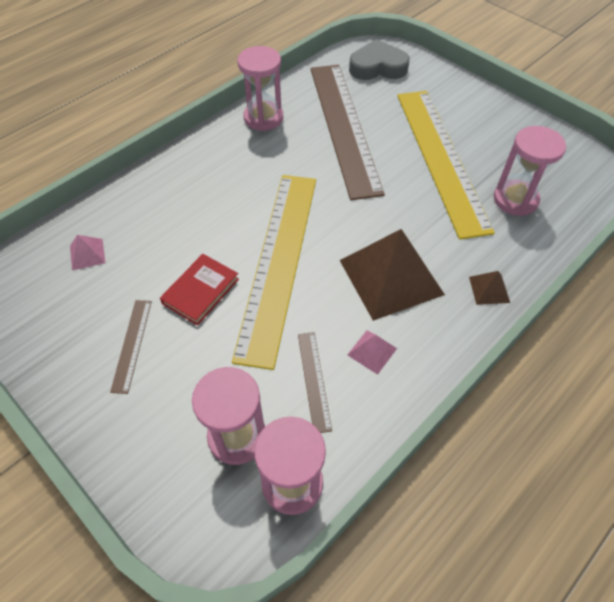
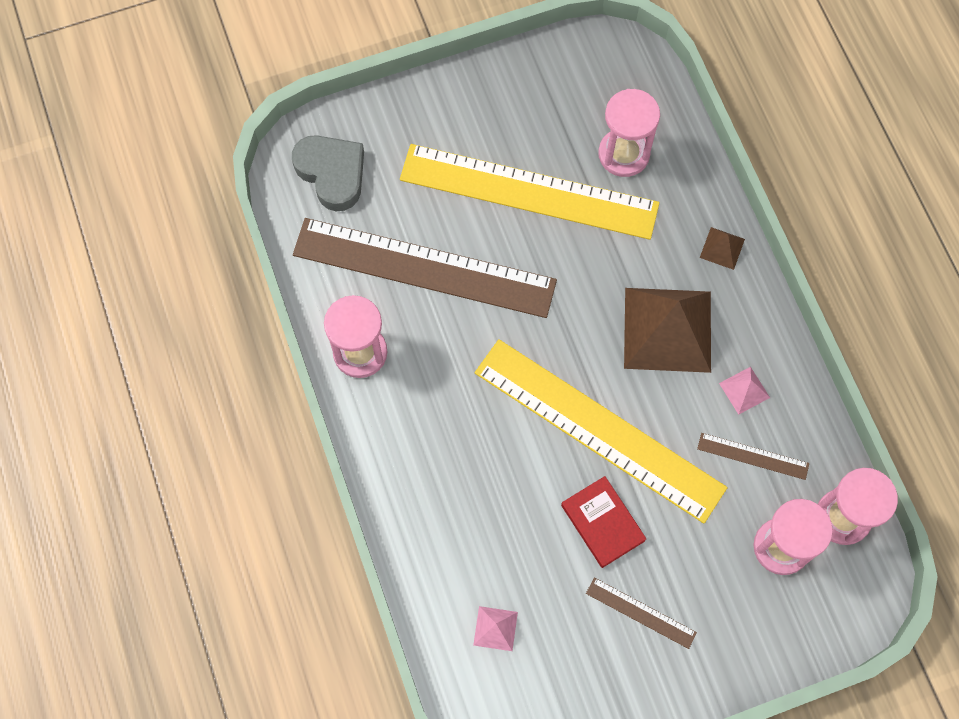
camera: 65 degrees left, 15 degrees up
grey heart [349,39,410,80] -> grey heart turned 120 degrees clockwise [292,135,364,211]

